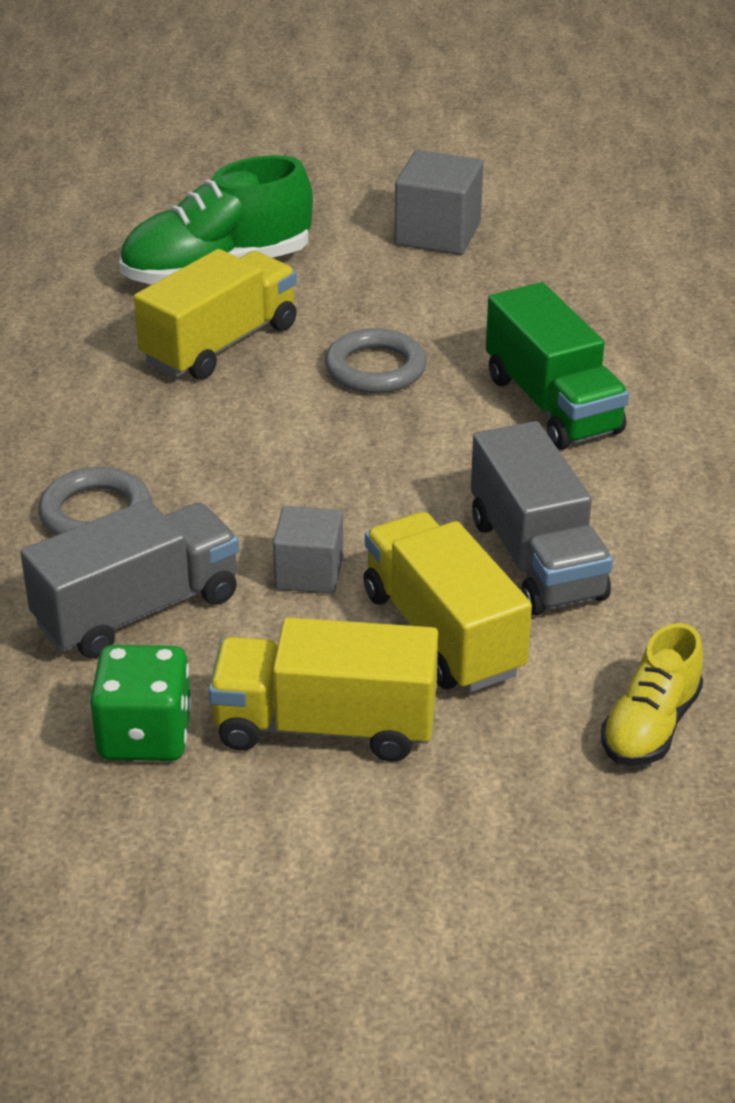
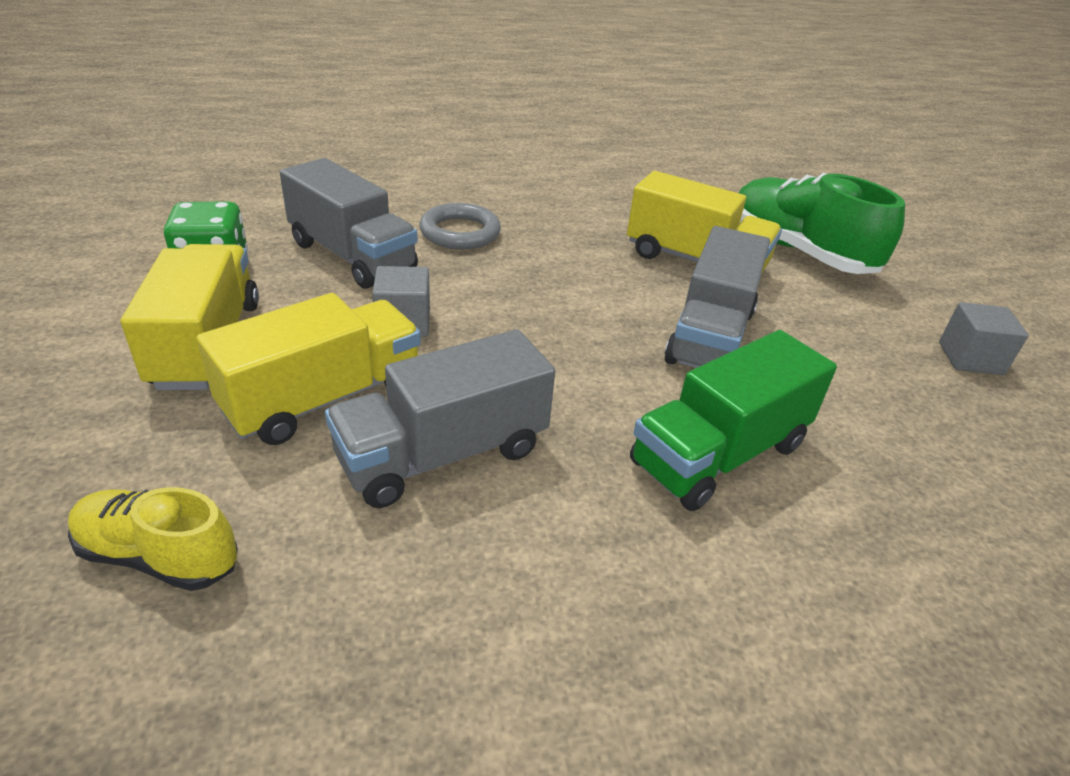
camera: 75 degrees right, 0 degrees up
grey ring [325,328,427,393] -> grey truck [664,226,770,368]
grey cube [395,150,483,255] -> grey cube [939,302,1029,375], size x0.66

